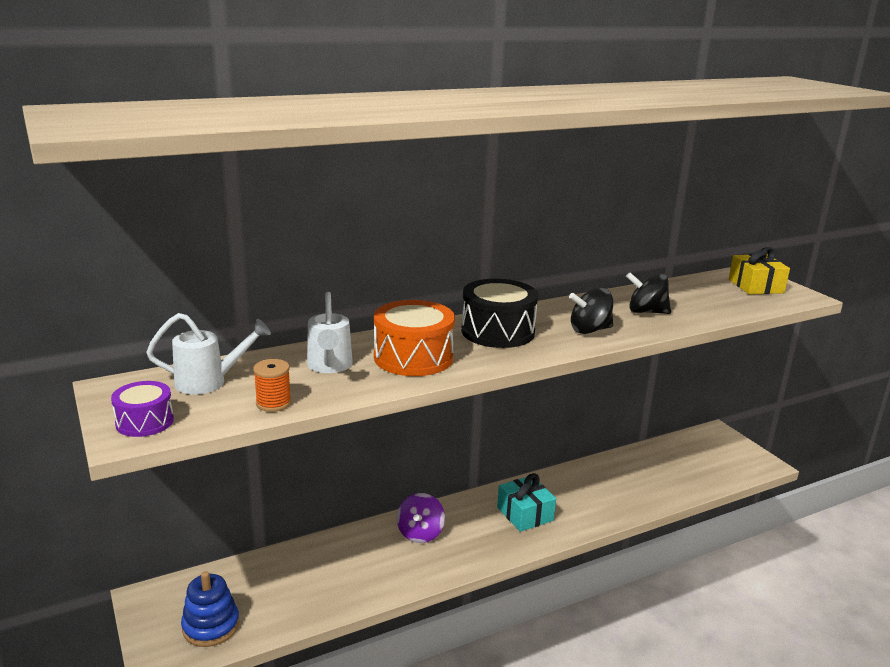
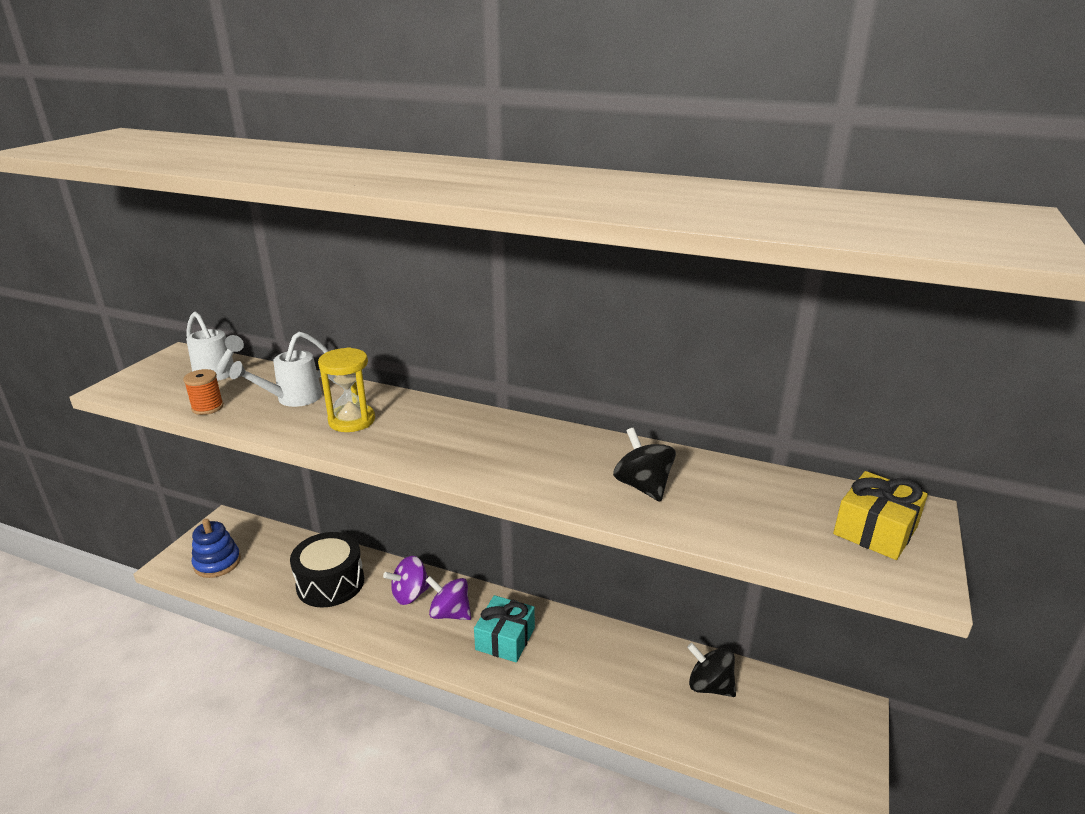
camera: 50 degrees right, 5 degrees up
purple drum [111,381,174,437] -> none
orange drum [374,300,455,376] -> yellow hourglass [318,347,375,432]
black drum [461,279,538,348] -> black drum moved to [290,532,364,607]
black spinning top [569,288,613,334] -> black spinning top moved to [687,643,736,697]
none -> purple spinning top [425,576,471,620]

